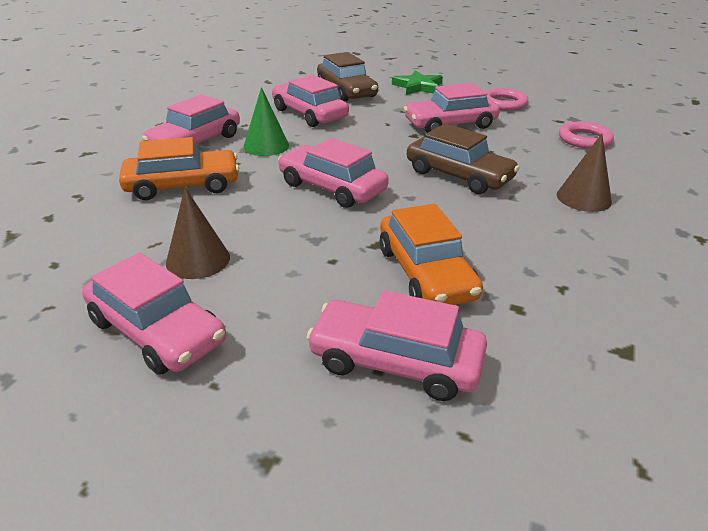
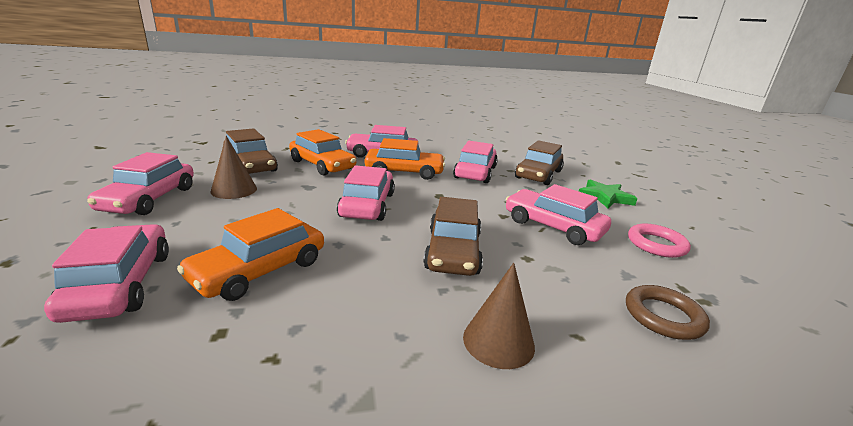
camera: 55 degrees right, 10 degrees down
green cone [243,87,289,156] -> orange car [365,138,445,180]
pink ring [559,121,614,149] -> brown ring [626,285,710,340]
none -> brown car [223,128,278,174]

